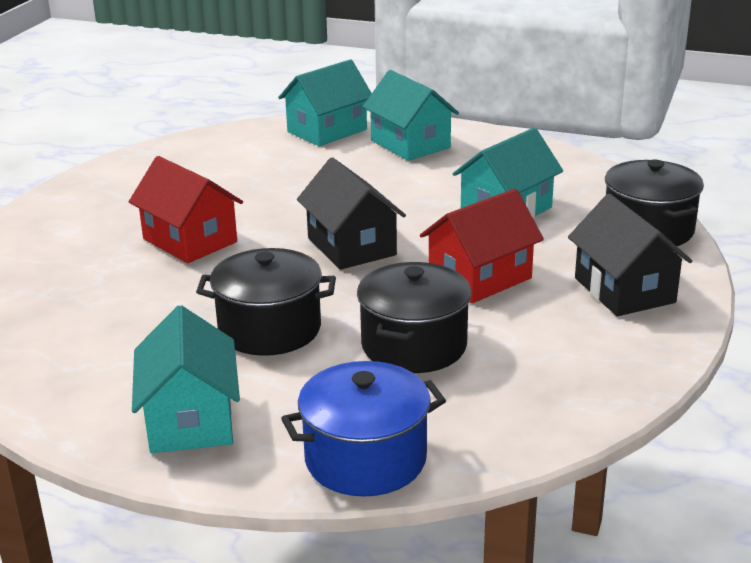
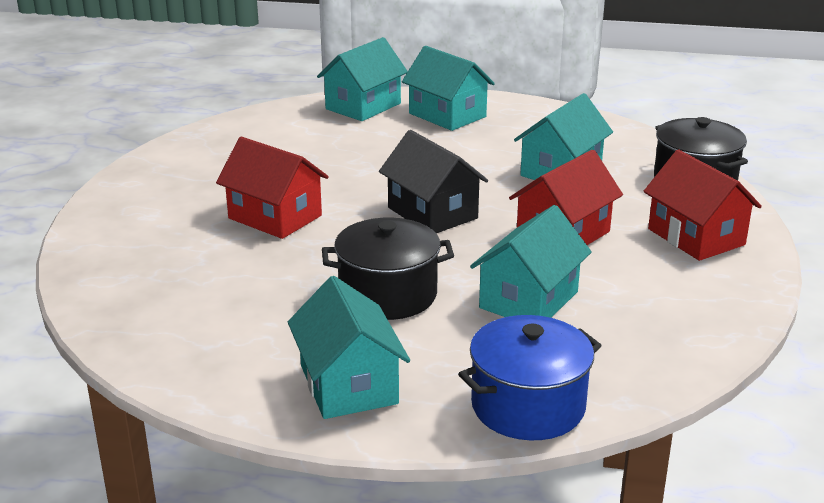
camera: 10 degrees left, 0 degrees up
black pot [357,262,472,373] -> turquoise house [470,205,592,318]
black house [568,194,693,316] -> red house [644,149,762,261]

